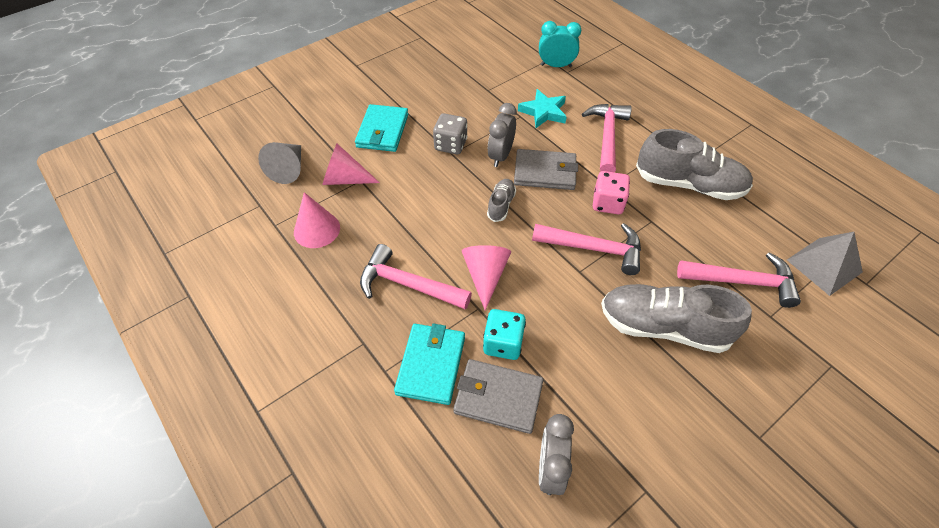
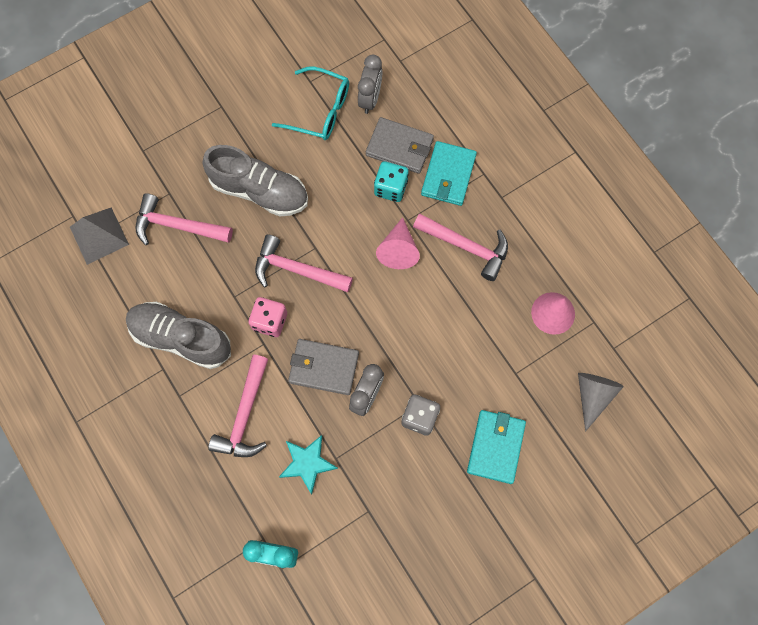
camera: 175 degrees left, 20 degrees up
pink cone [322,144,380,185] -> none
grey shoe [487,179,516,222] -> none
none -> turquoise glasses [272,67,349,140]

